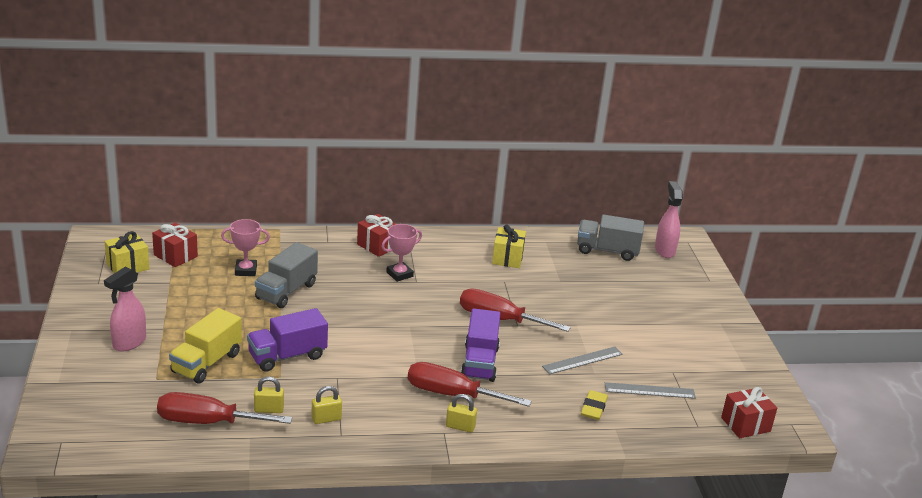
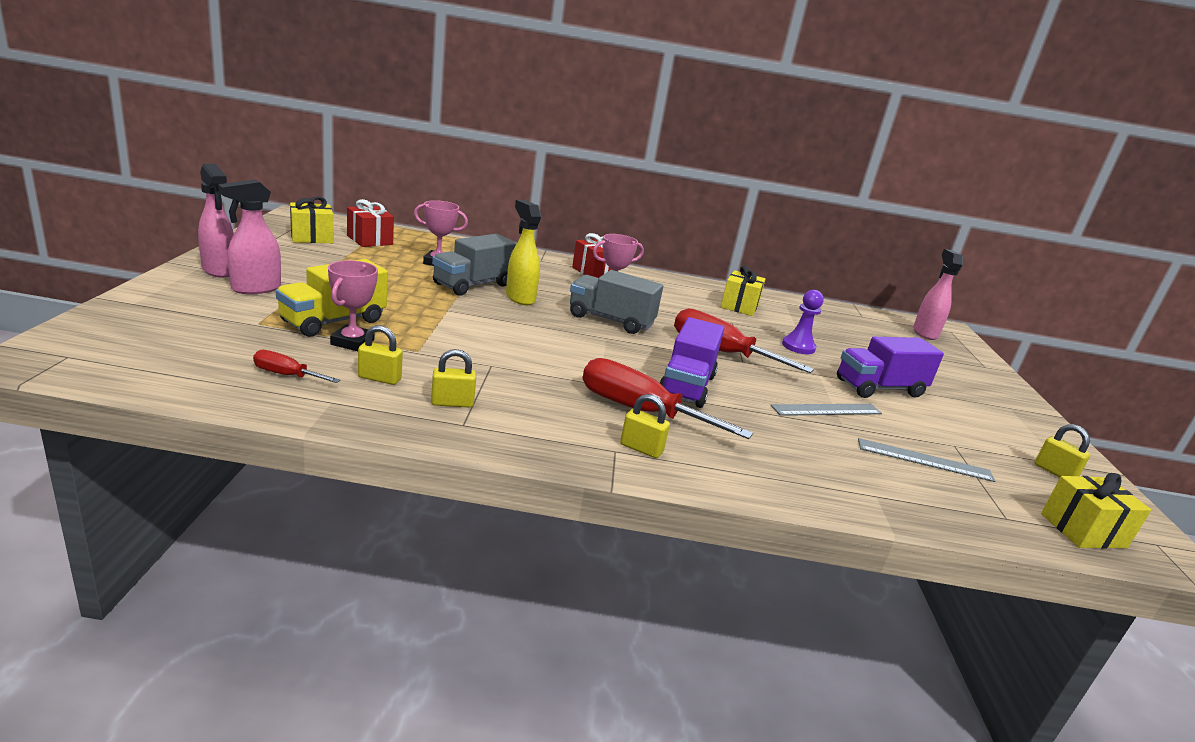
camera: 10 degrees right, 5 degrees down
red screwdriver [157,392,292,424] -> red screwdriver [253,350,340,383], size x0.49
purple truck [247,308,328,372] -> purple truck moved to [837,337,944,398]
grey truck [577,214,644,261] -> grey truck moved to [570,270,663,334]
yellow eraser [581,390,608,420] -> none
red gift [721,387,777,438] -> yellow gift [1041,473,1151,549]
none -> pink spray bottle [198,164,234,278]
none -> pink trophy [328,260,378,351]
none -> yellow spray bottle [506,200,541,305]
none -> purple pawn [782,290,824,354]
none -> yellow padlock [1035,424,1090,477]

